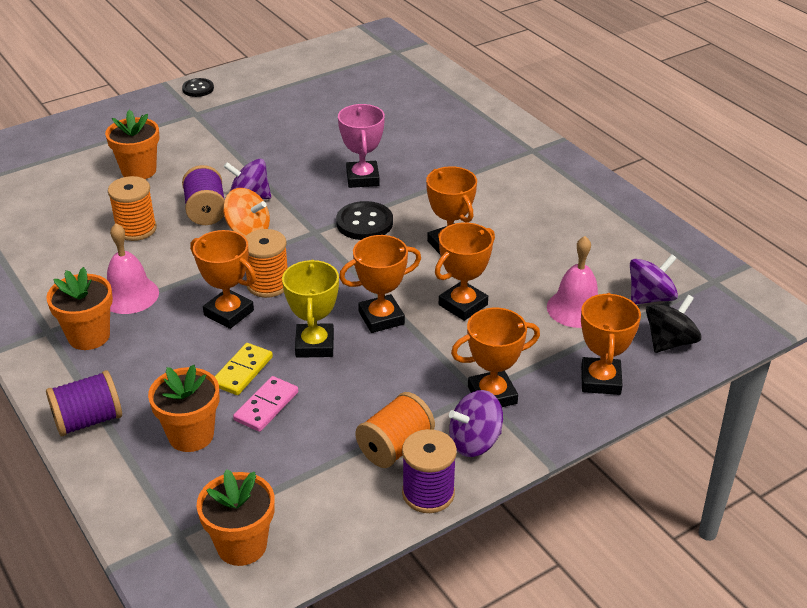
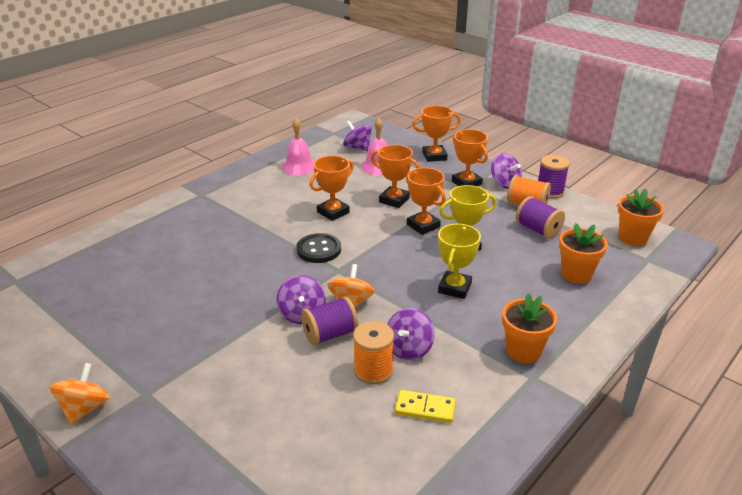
camera: 105 degrees left, 5 degrees down
purple spool [46,370,122,436] -> purple spool moved to [516,196,565,239]
orange flower pot [105,110,159,179] -> none
pink bell [107,223,159,314] -> pink bell moved to [282,118,314,175]
black button [182,78,214,97] -> orange spinning top [50,363,110,425]
orange trophy [190,230,256,329] -> yellow trophy [438,224,481,299]
yellow domino [215,343,273,395] -> yellow domino moved to [395,390,456,423]
pink domino [233,376,298,432] -> none
orange spool [245,229,288,298] -> none
pink trophy [338,104,385,188] -> none
black spinning top [646,295,701,353] -> none
none -> purple spinning top [387,308,435,360]

